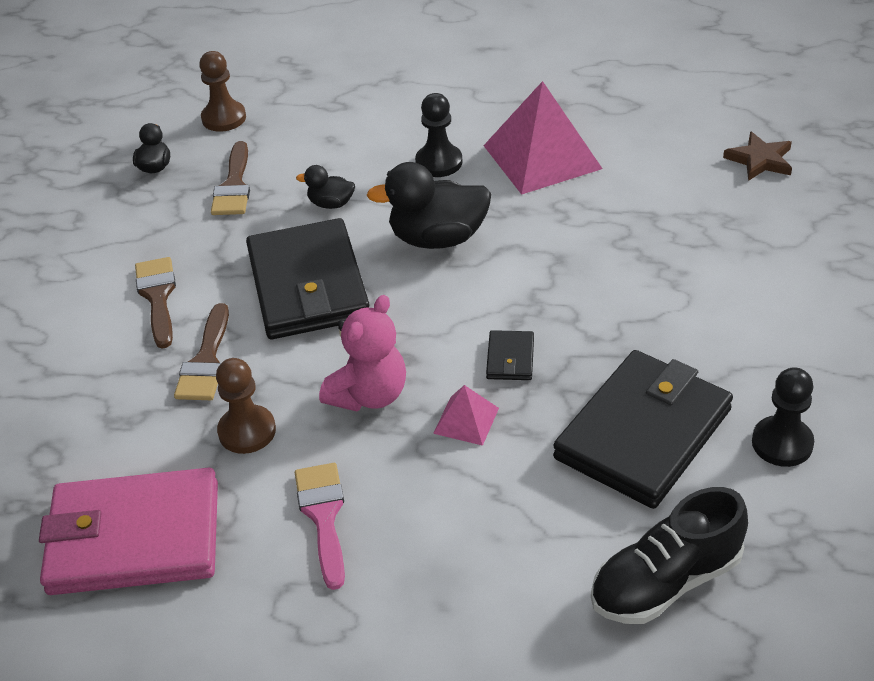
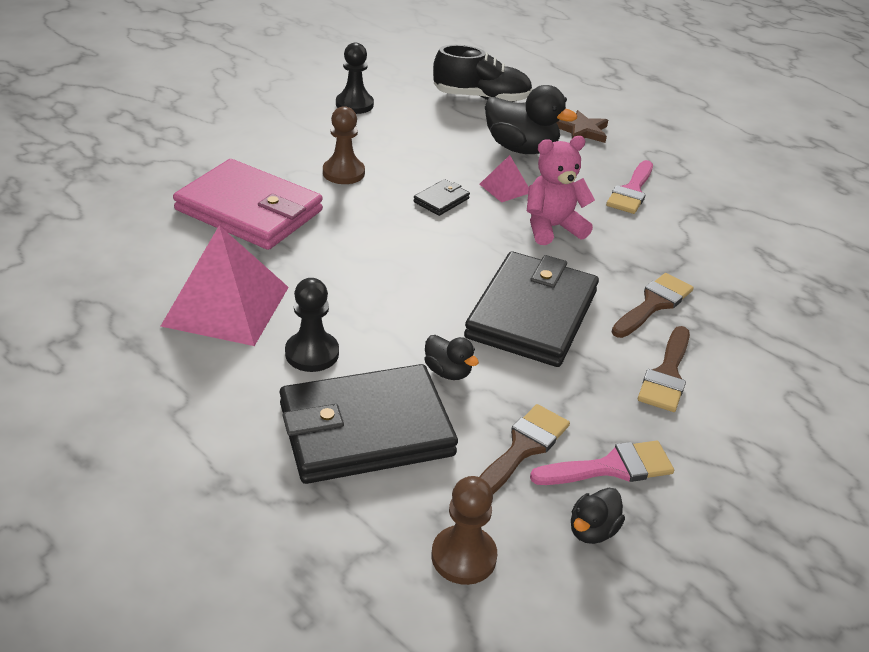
camera: 150 degrees left, 5 degrees down
pink wallet [39,468,218,595] -> pink wallet moved to [173,159,323,250]
brown pawn [216,358,276,454] -> brown pawn moved to [323,106,365,184]
black duck [367,162,491,249] -> black duck moved to [485,85,577,154]
black wallet [553,350,733,509] -> black wallet moved to [280,364,458,484]
brown star [723,131,792,181] -> brown star moved to [556,110,608,143]
none -> pink brush [530,441,674,485]

